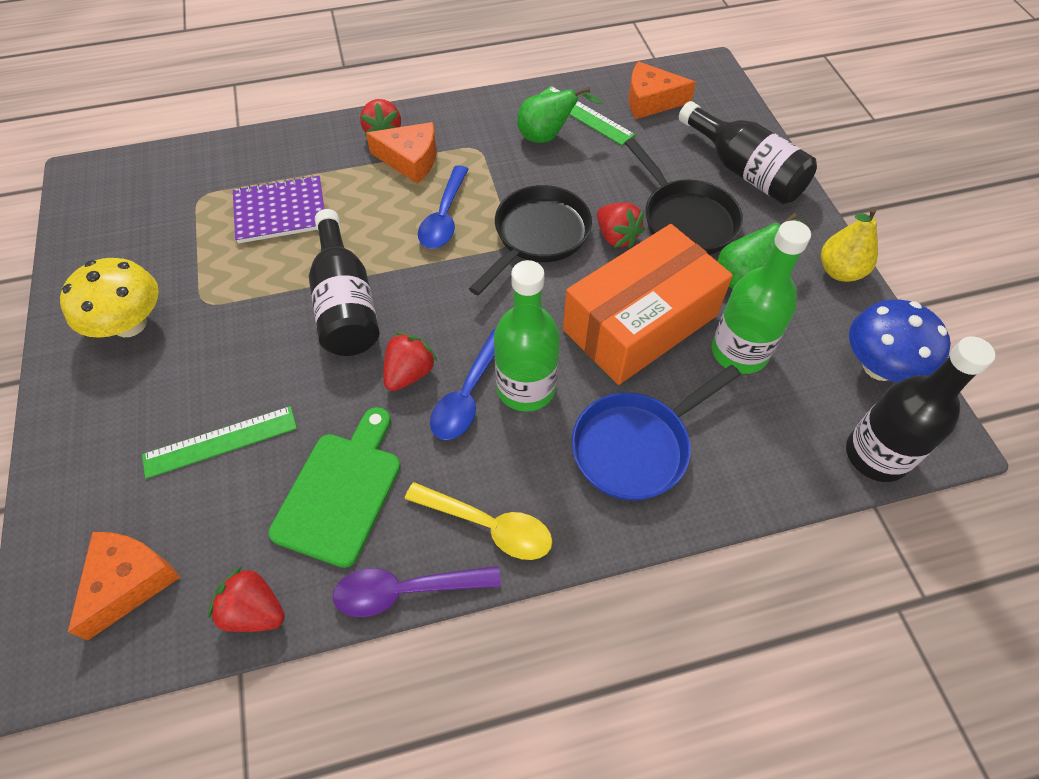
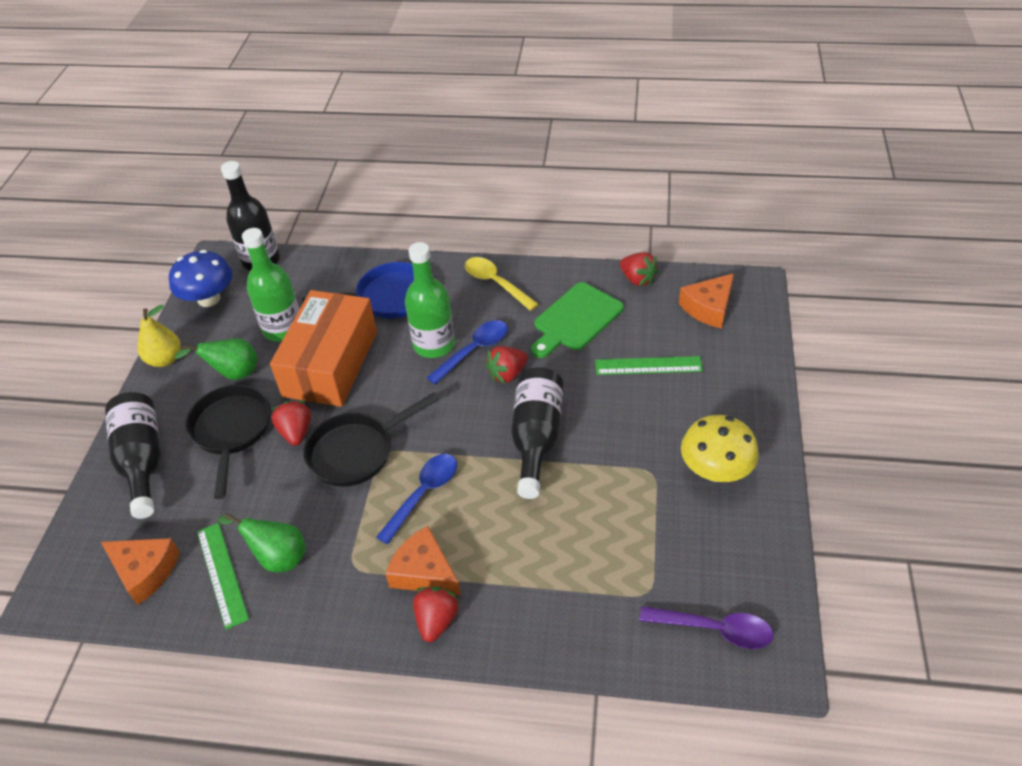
camera: 155 degrees left, 10 degrees down
purple notebook [233,175,324,244] -> none
purple spoon [333,566,501,617] -> purple spoon moved to [640,606,774,649]
orange box [563,224,733,385] -> orange box turned 60 degrees counterclockwise [270,290,377,407]

